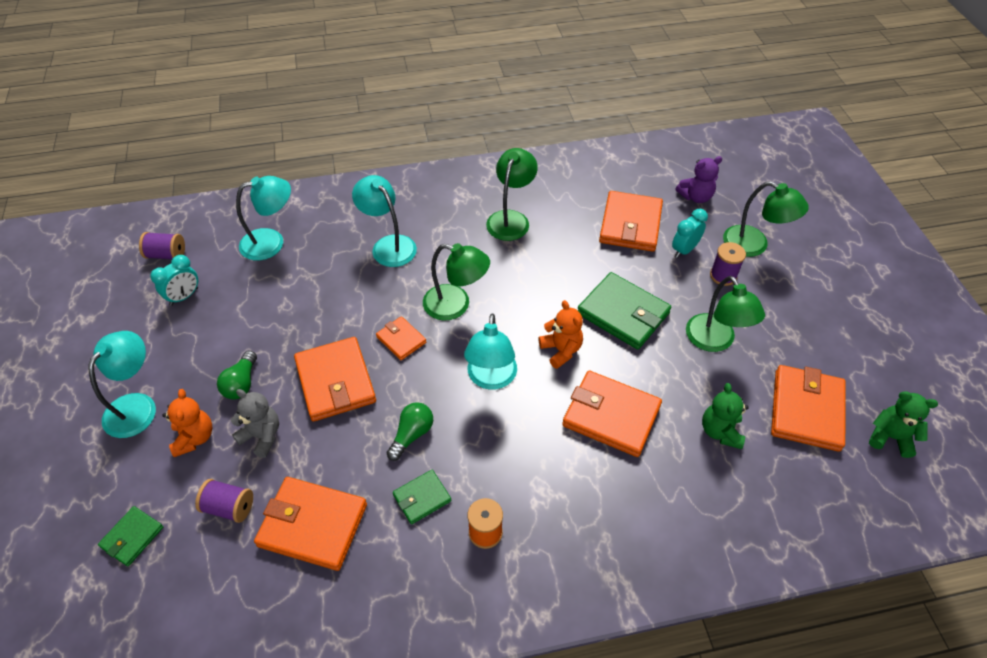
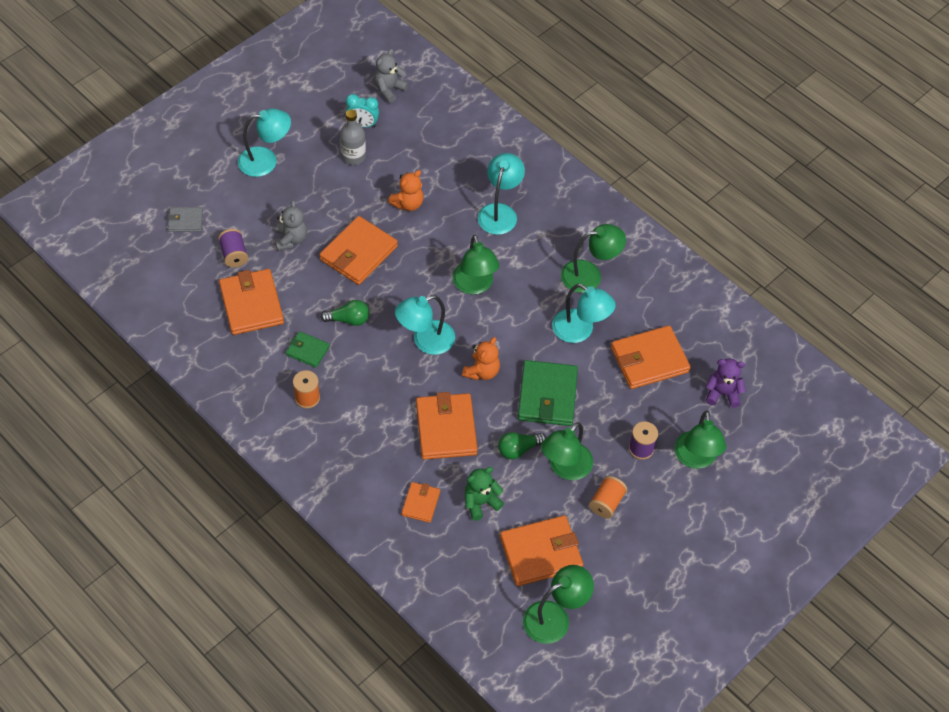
camera: 55 degrees right, 5 degrees up
green wallet [98,506,163,566] -> grey wallet [167,207,203,232]
purple spool [139,232,185,259] -> grey teddy bear [374,49,408,103]
orange teddy bear [162,389,213,457] -> orange teddy bear moved to [388,170,424,211]
green light bulb [217,351,257,399] -> green light bulb moved to [498,432,546,460]
turquoise lamp [236,176,291,261] -> turquoise lamp moved to [552,284,616,343]
orange wallet [376,316,426,360] -> orange wallet moved to [401,482,440,523]
turquoise clock [672,209,708,258] -> none
purple teddy bear [676,156,722,203] -> purple teddy bear turned 150 degrees clockwise [705,358,746,408]
green teddy bear [869,391,938,458] -> green lamp [523,565,594,644]
none -> grey bottle [340,110,366,165]
none -> orange spool [589,476,627,518]

